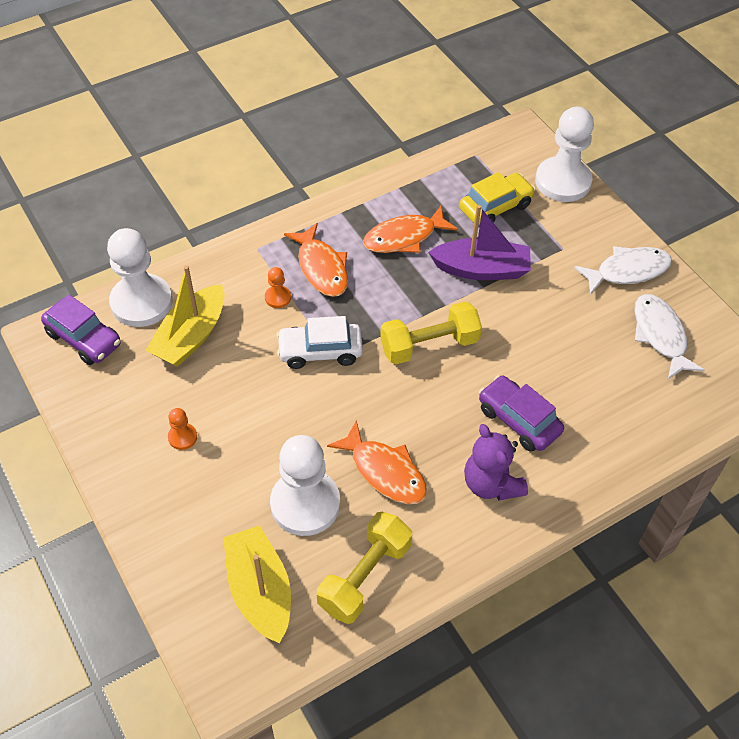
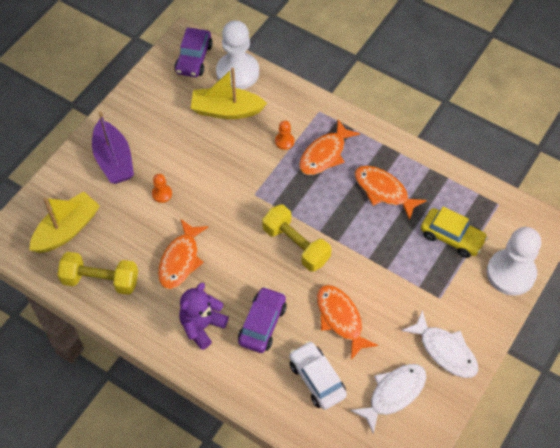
camera: 65 degrees right, 5 degrees up
orange pawn [168,408,197,450] -> orange pawn moved to [152,174,172,203]
white pawn [270,435,340,536] -> none
white car [276,316,363,369] -> white car moved to [289,341,347,410]
purple boat [428,205,531,280] -> purple boat moved to [92,111,134,184]
none -> orange fish [317,285,378,360]

